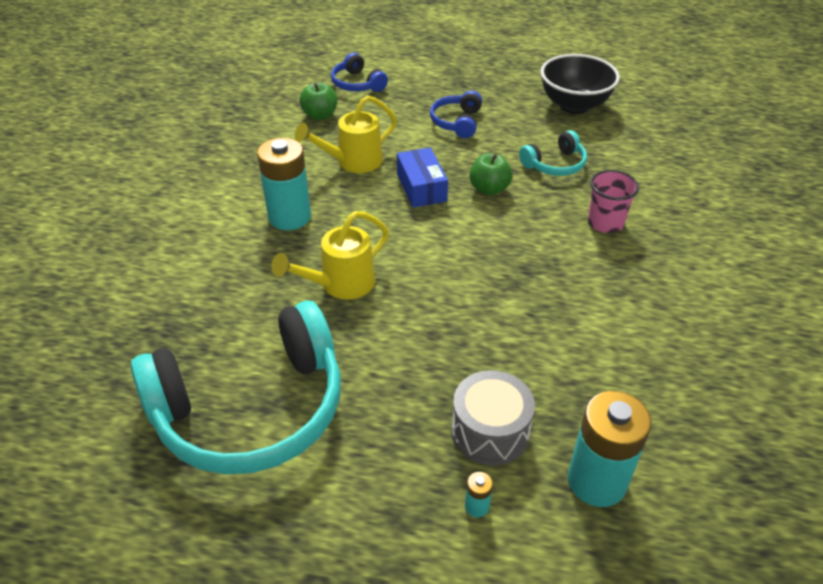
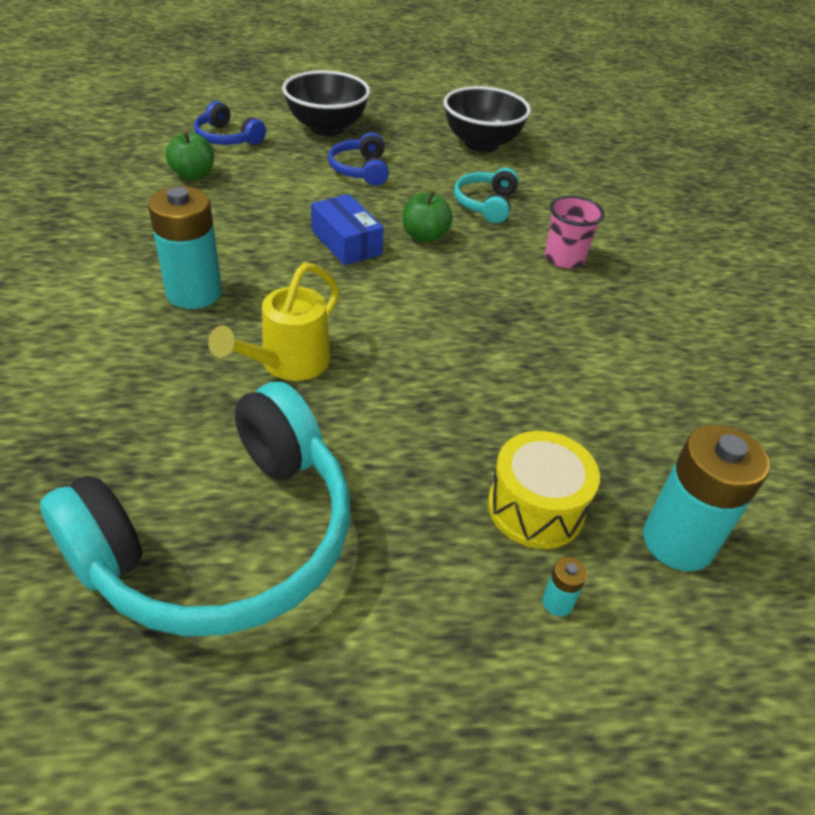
camera: 20 degrees left, 0 degrees up
yellow watering can [295,95,397,173] -> none
grey drum [452,370,535,465] -> yellow drum [488,431,600,549]
turquoise headphones [519,130,587,176] -> turquoise headphones turned 150 degrees clockwise [454,168,519,223]
none -> black bowl [282,70,370,136]

